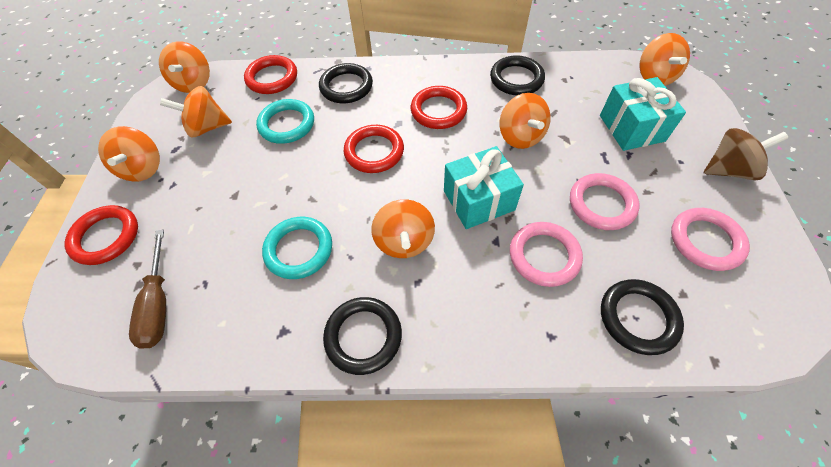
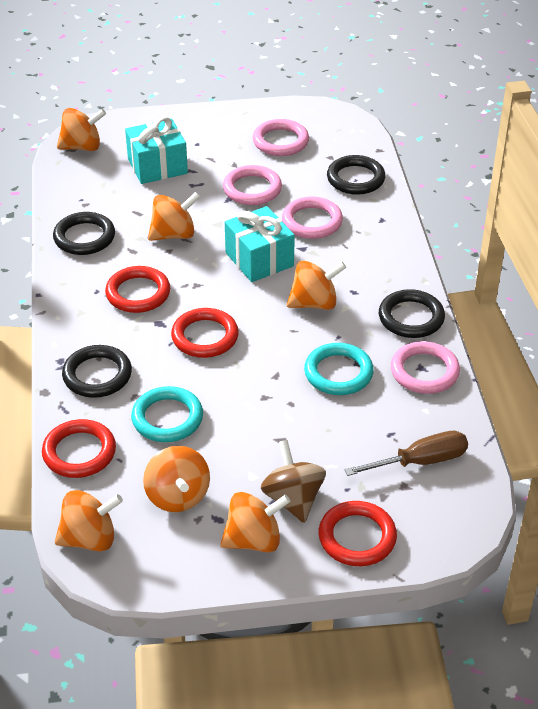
camera: 100 degrees left, 15 degrees down
brown spinning top [704,128,788,181] -> brown spinning top moved to [260,440,326,523]
none -> pink ring [391,341,460,394]

